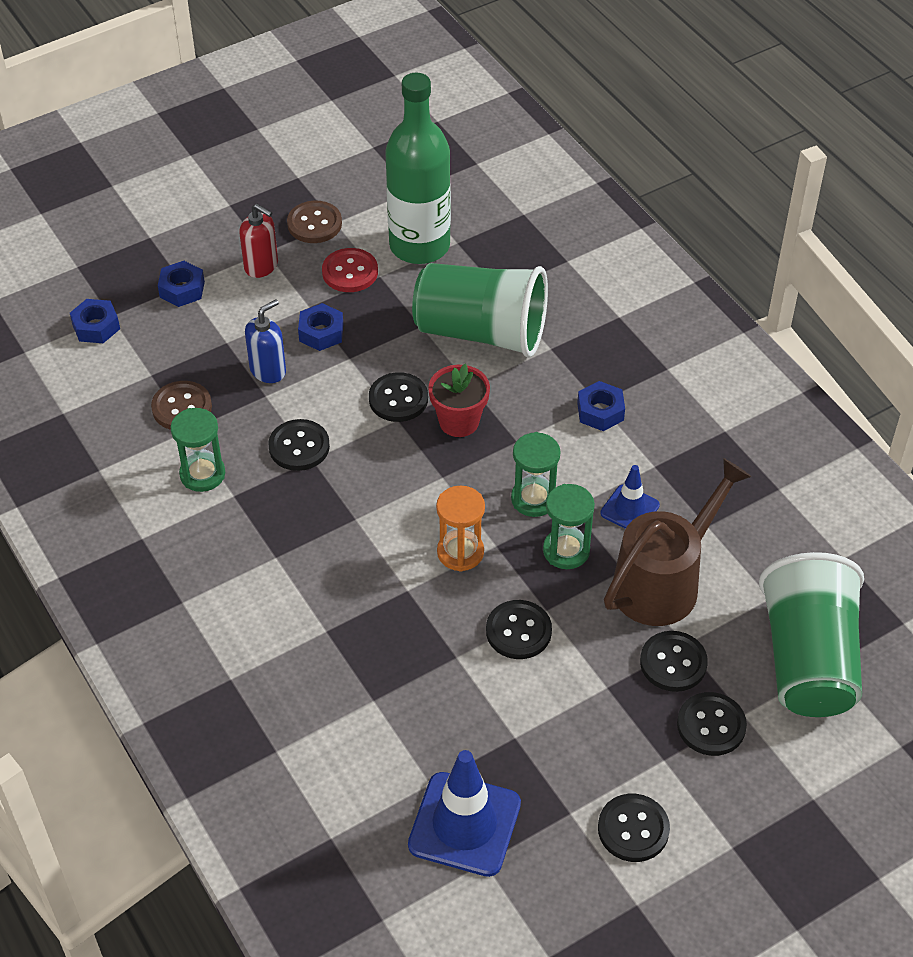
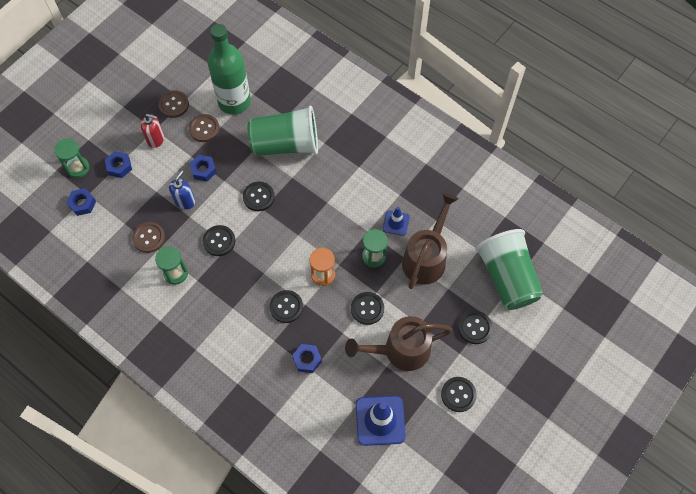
camera: 20 degrees left, 15 degrees up
red button [322,248,378,292] -> brown button [189,114,220,142]
red flower pot [428,364,490,437] -> none
green hourglass [511,432,561,517] -> green hourglass moved to [54,139,89,178]
blue nut [577,381,625,431] -> blue nut moved to [292,344,322,373]
black button [640,631,708,692] -> black button moved to [270,290,303,323]
none -> brown watering can [345,316,452,371]

